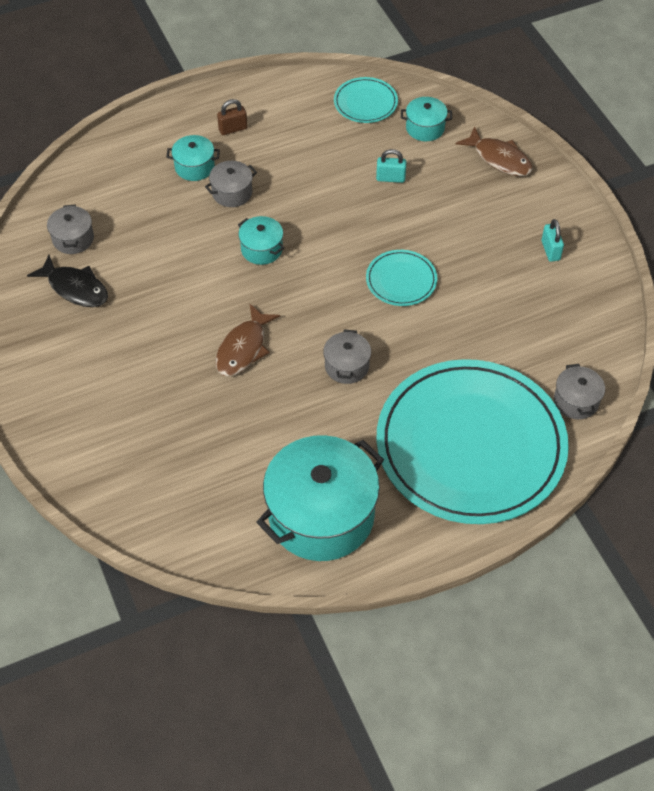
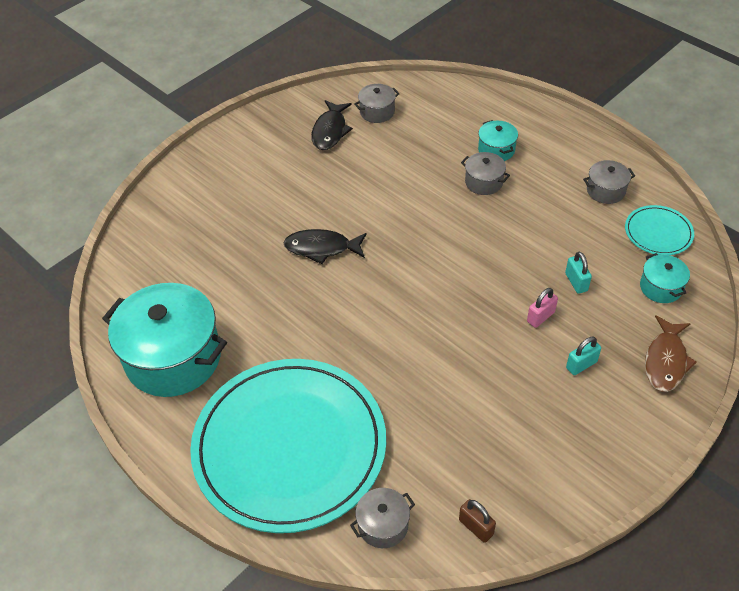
camera: 70 degrees right, 5 degrees down
brown fish [216,304,280,376] -> black fish [283,229,367,264]
brown padlock [217,99,247,135] -> brown padlock moved to [459,499,496,543]
turquoise pot [238,216,285,265] -> none
grey pot [323,329,371,384] -> grey pot moved to [583,160,635,204]
turquoise plate [366,250,437,306] -> none
turquoise padlock [542,219,564,262] -> turquoise padlock moved to [566,337,601,375]
none -> pink padlock [527,288,558,328]

